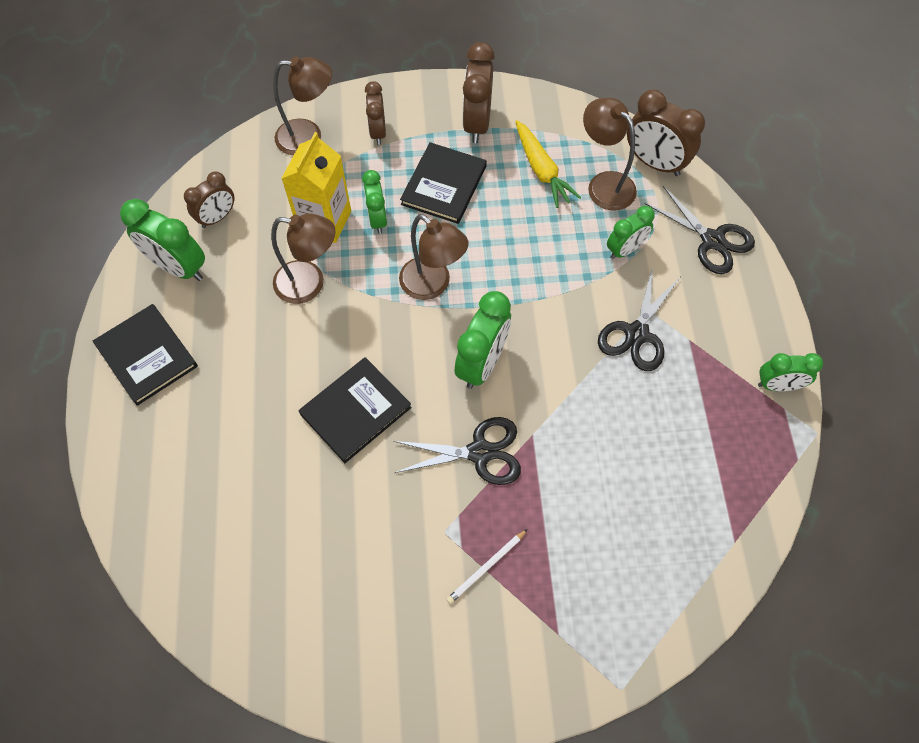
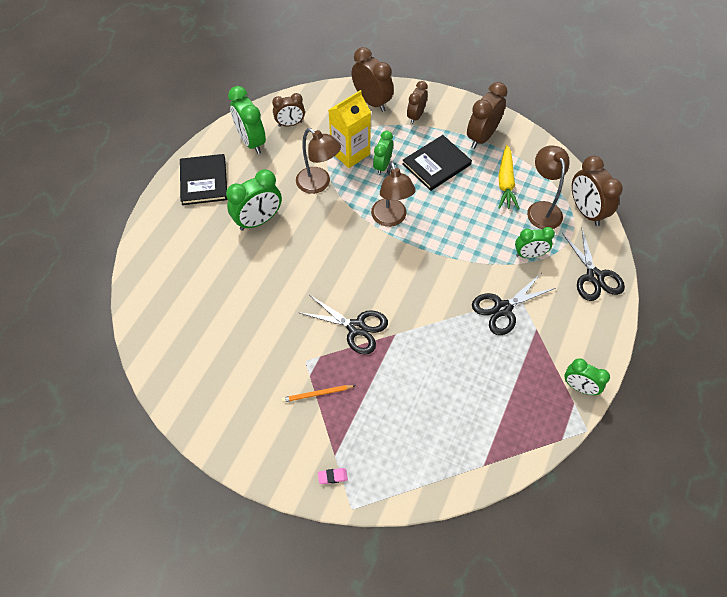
camera: 30 degrees right, 5 degrees down
brown lamp [273,56,332,155] -> brown clock [351,47,394,112]
black book [299,357,412,463] -> none
white pencil [446,529,528,604] -> orange pencil [282,385,355,402]
green clock [454,291,511,389] -> green clock moved to [226,169,282,231]
none -> pink eraser [318,468,348,484]

